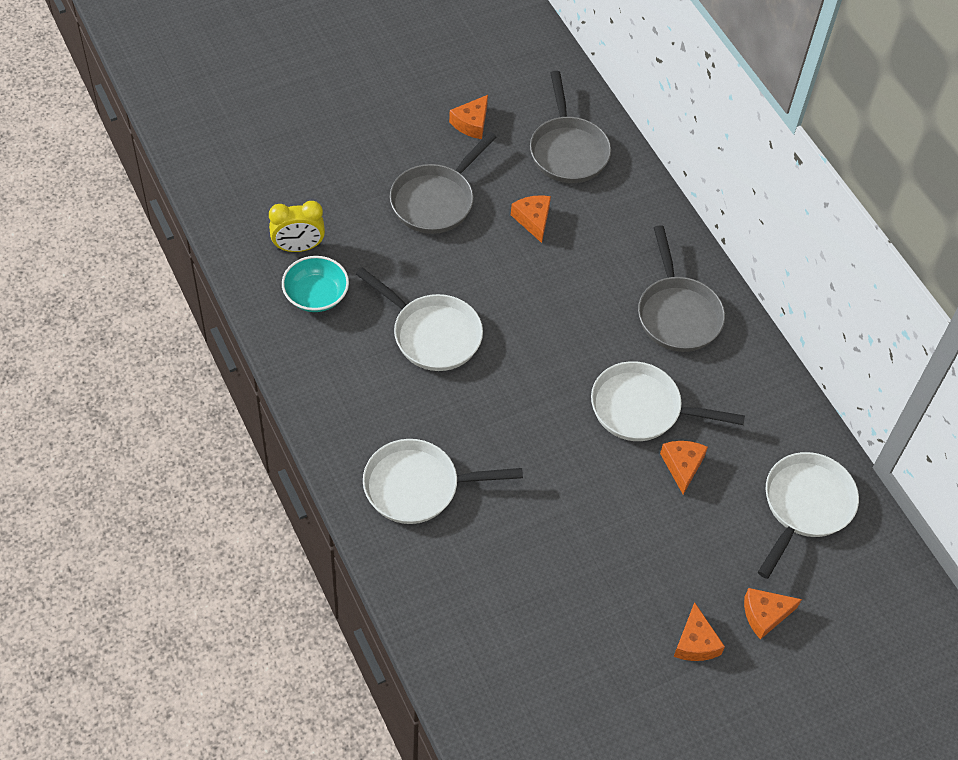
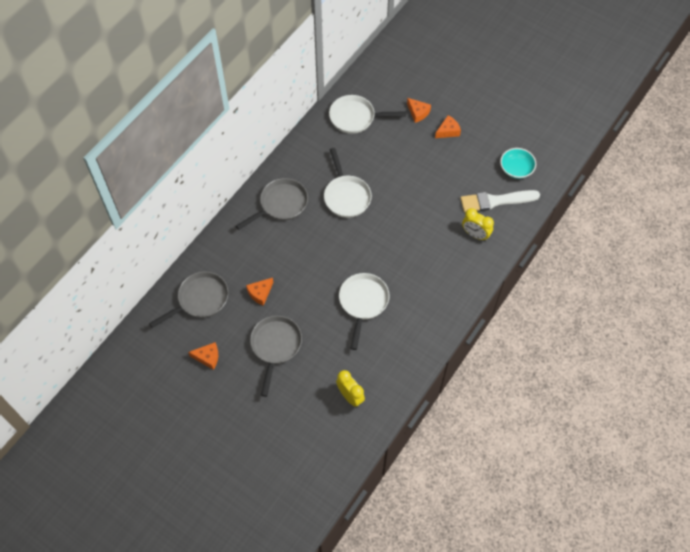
camera: 115 degrees left, 5 degrees up
turquoise bowl [282,256,349,312] -> turquoise bowl moved to [500,148,536,179]
white pan [363,439,523,524] -> none
grey pan [390,132,497,234] -> grey pan turned 90 degrees counterclockwise [250,315,302,397]
orange cheese [660,441,708,495] -> none
none -> white brush [460,190,540,212]
none -> yellow clock [462,208,494,241]

